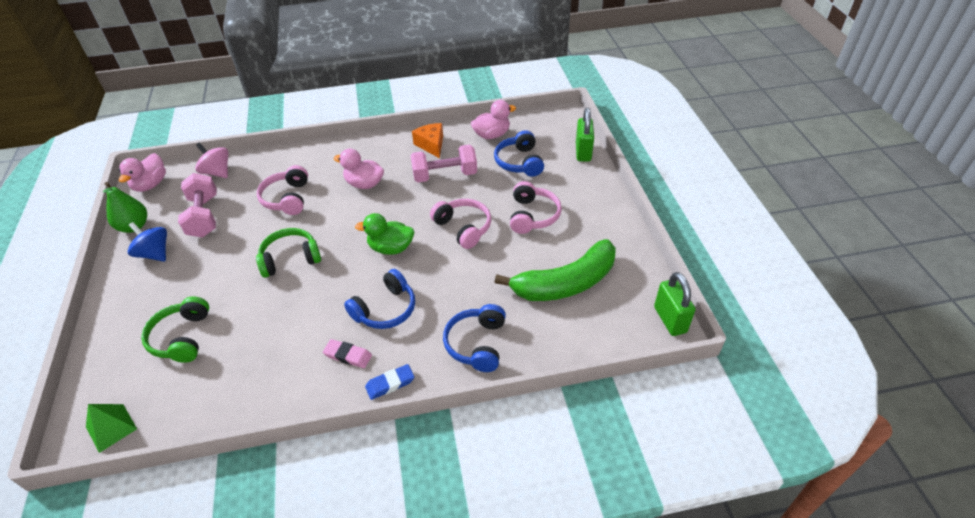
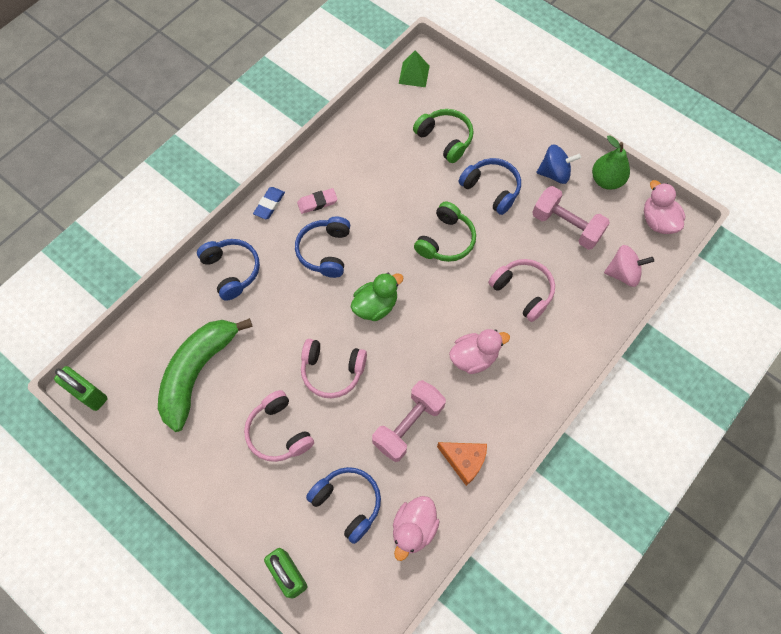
camera: 140 degrees right, 20 degrees up
none -> blue headphones [459,158,521,215]

